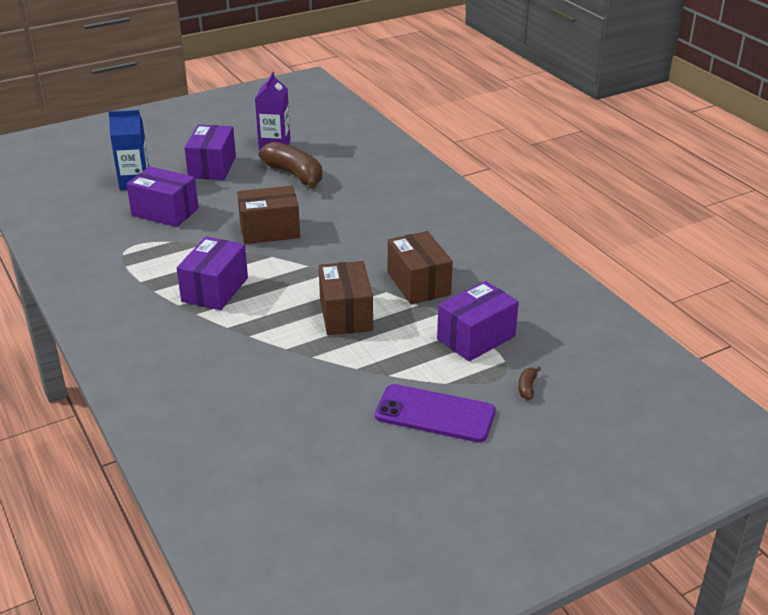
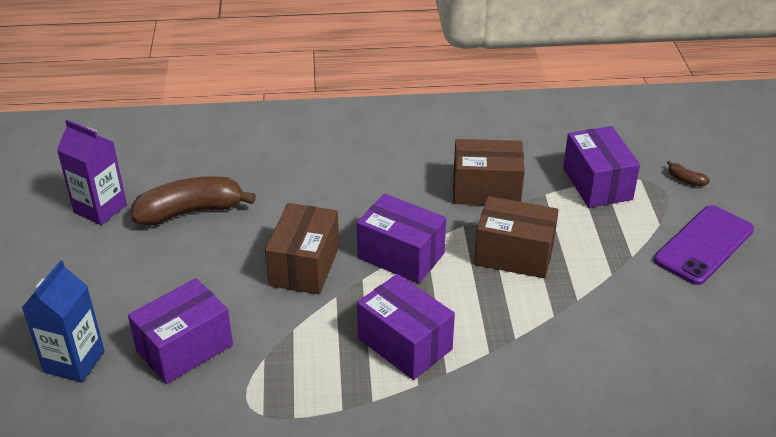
camera: 65 degrees left, 5 degrees up
purple box [184,125,236,180] -> purple box moved to [357,194,446,284]

